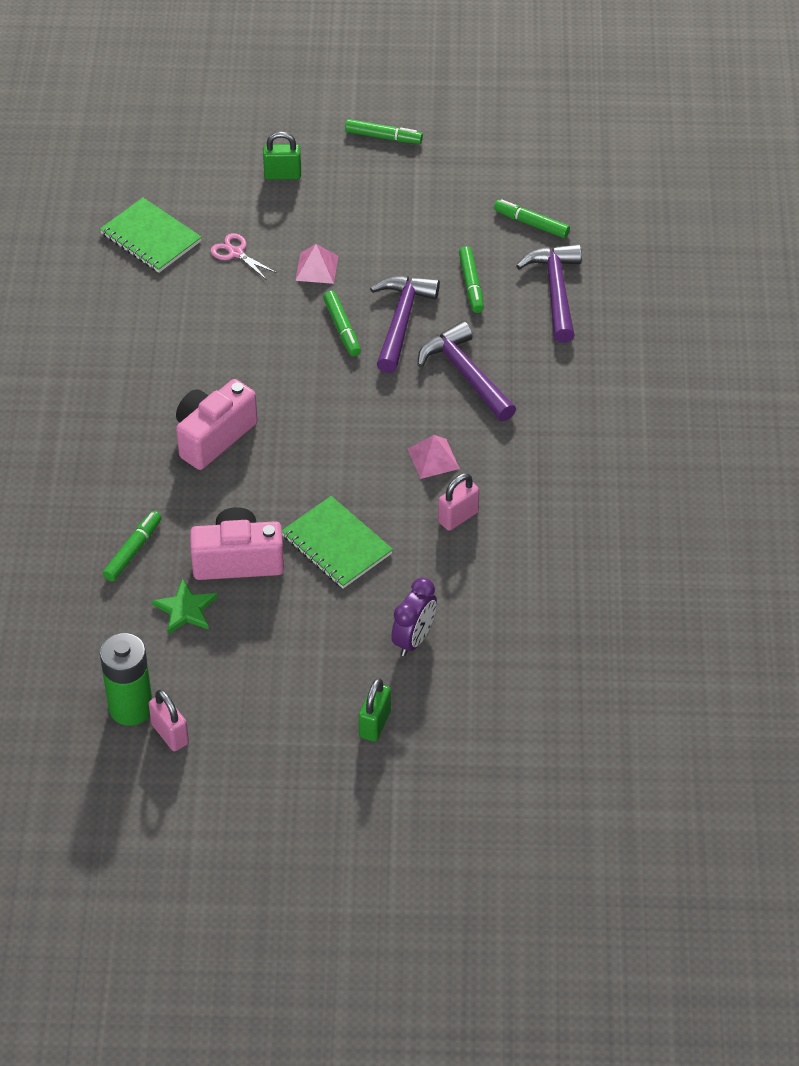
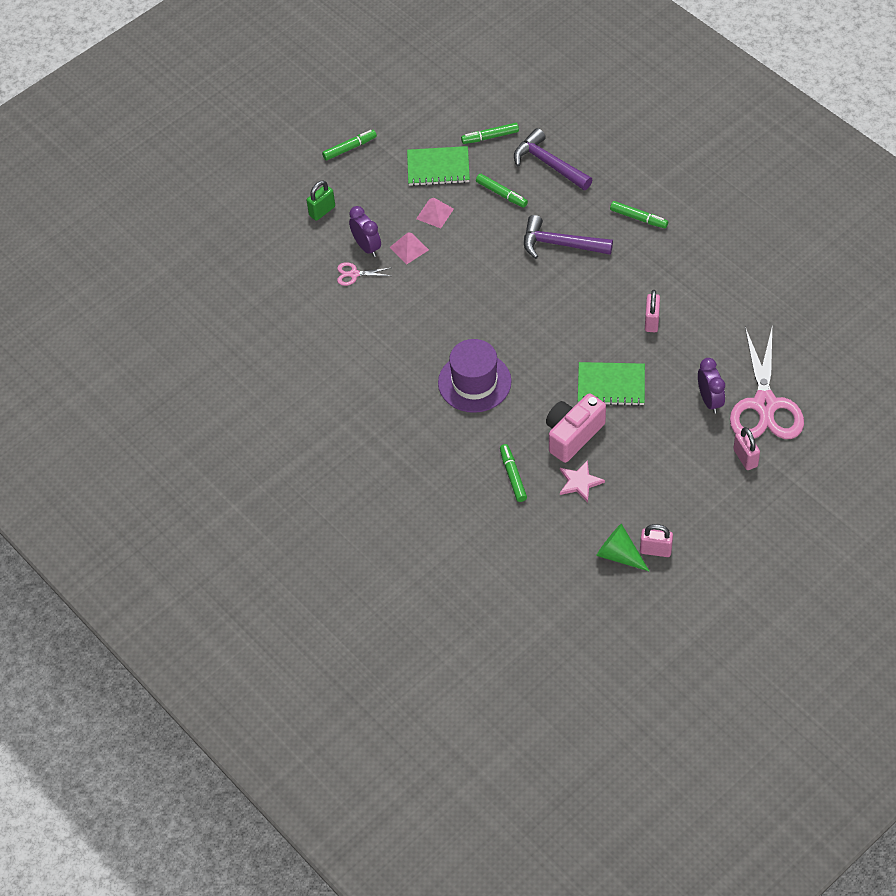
camera: 40 degrees left, 5 degrees up
green notebook [100,198,202,273] -> green notebook moved to [407,146,470,186]
green battery [100,633,152,726] -> green cone [596,524,650,572]
green star [152,578,218,634] -> pink star [560,460,605,502]
pink camera [176,379,258,470] -> purple hat [438,339,511,413]
green marker [323,291,361,356] -> green marker moved to [610,201,668,228]
green padlock [359,678,391,742] -> pink padlock [733,427,760,470]
purple hammer [370,276,440,373] -> none
pink pyramid [408,435,460,479] -> pink pyramid moved to [416,198,454,228]
none -> purple clock [349,206,381,257]
none -> pink scissors [730,327,804,439]

